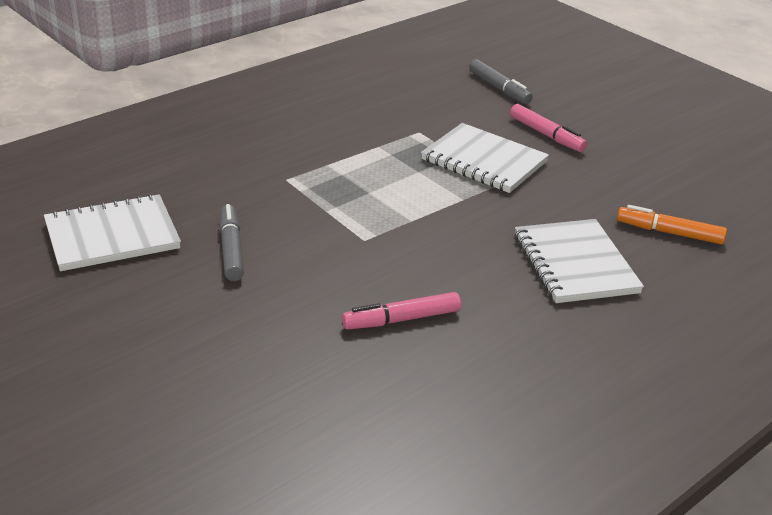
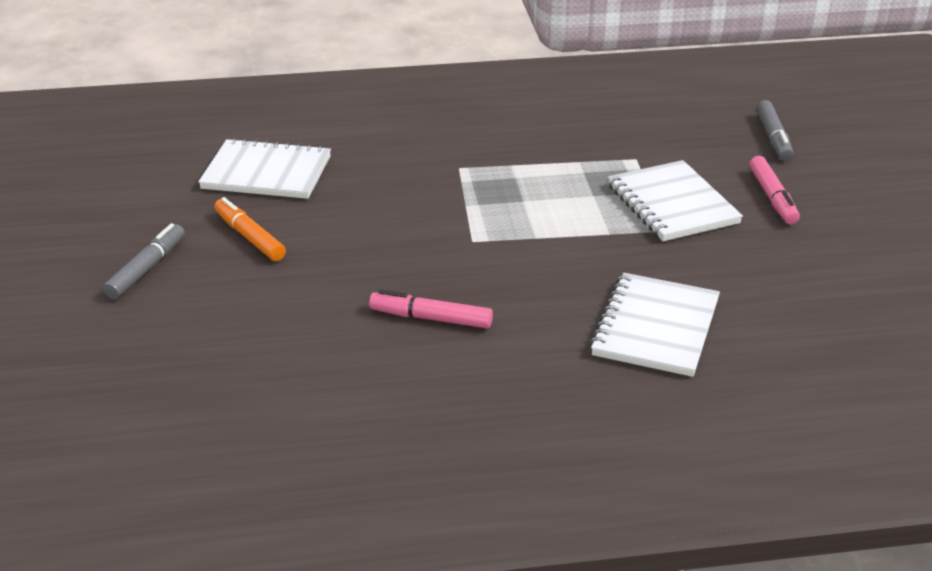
camera: 35 degrees right, 0 degrees up
grey marker [220,204,244,281] -> grey marker moved to [103,223,185,299]
orange marker [617,205,727,244] -> orange marker moved to [214,197,286,261]

